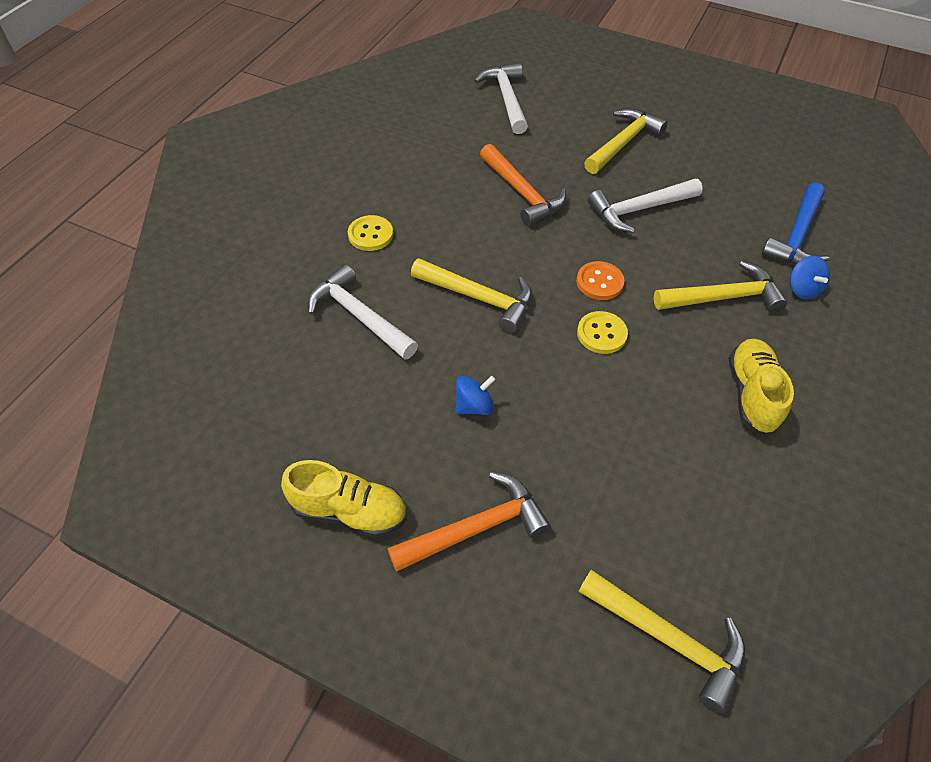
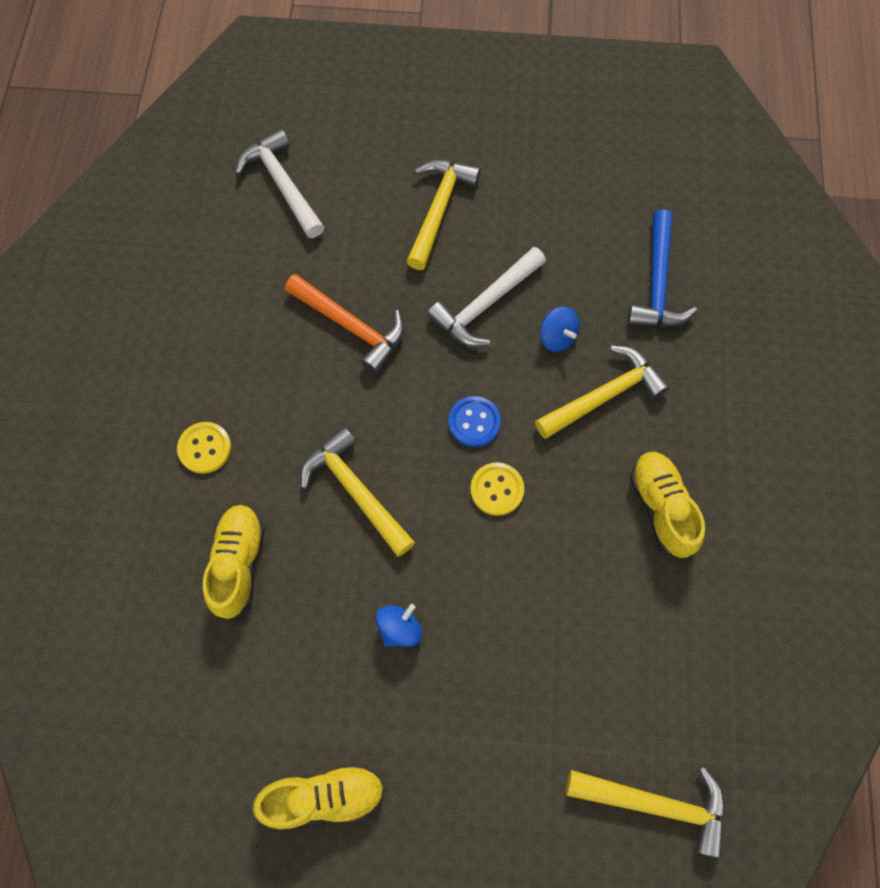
camera: 20 degrees left, 15 degrees up
white hammer [308,264,418,360] -> yellow shoe [203,505,265,619]
orange hammer [388,472,551,572] -> none
yellow hammer [411,258,532,333] -> yellow hammer turned 135 degrees counterclockwise [301,427,415,557]
orange button [576,261,625,300] -> blue button [448,396,501,447]
blue spinning top [790,256,830,299] -> blue spinning top moved to [540,307,580,352]

